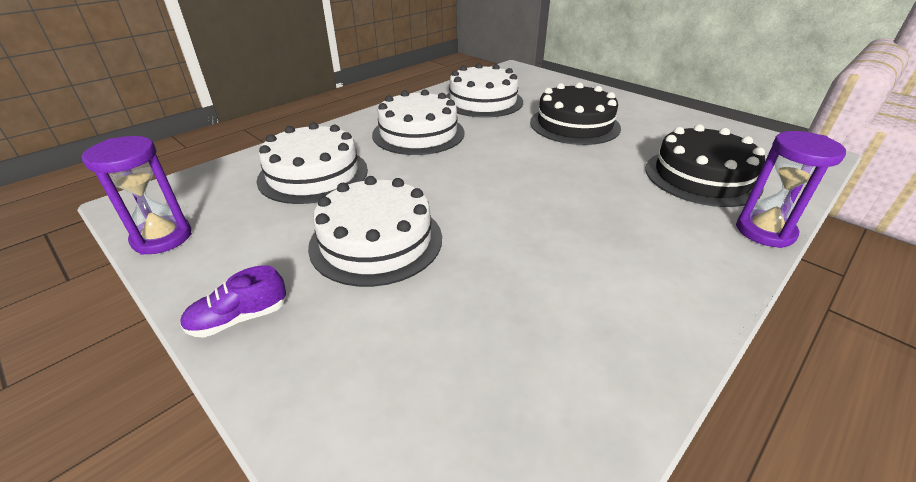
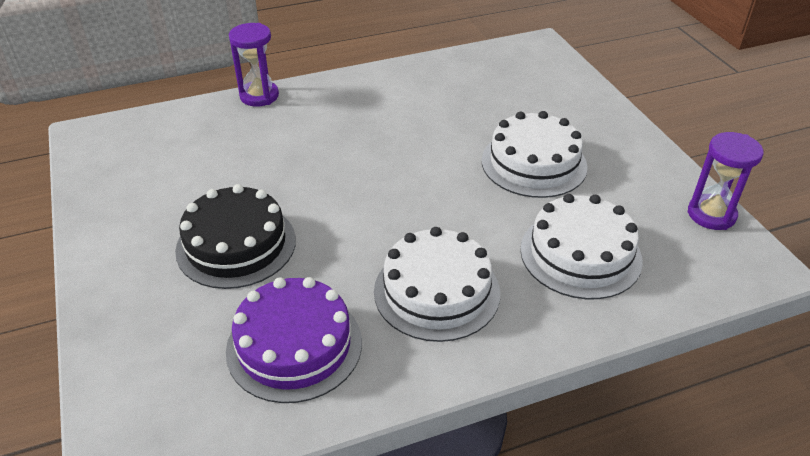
camera: 155 degrees left, 5 degrees up
purple shoe [180,265,286,338] -> none
white cake [446,63,523,118] -> purple cake [226,277,362,403]
black cake [645,124,765,207] -> none

